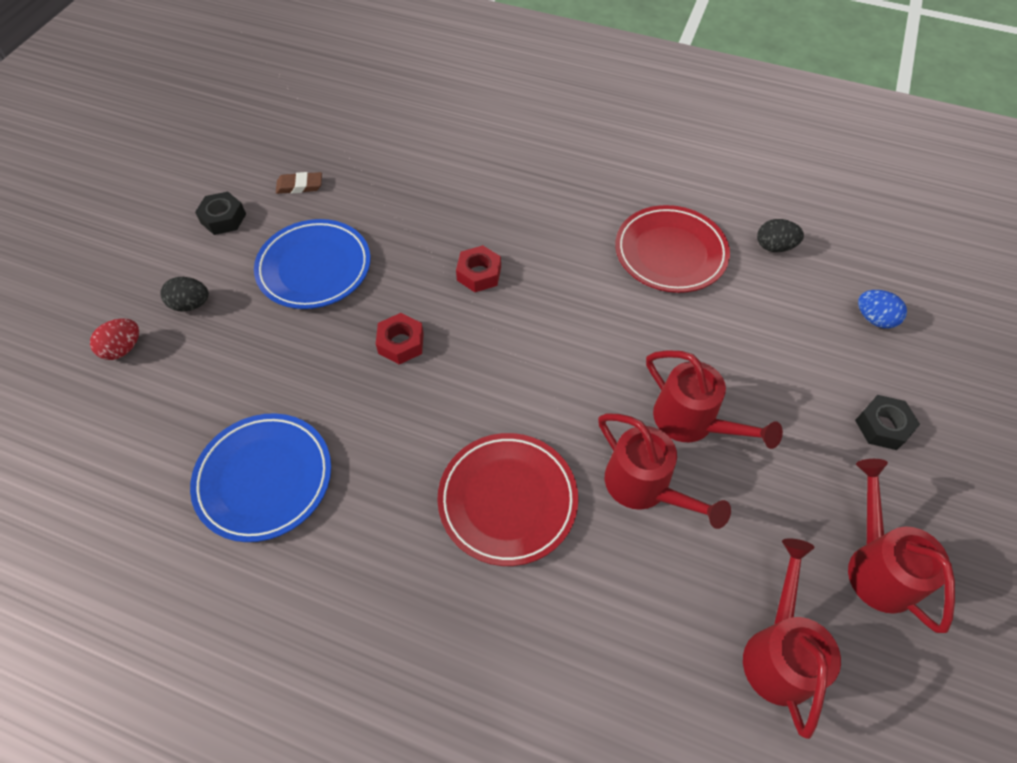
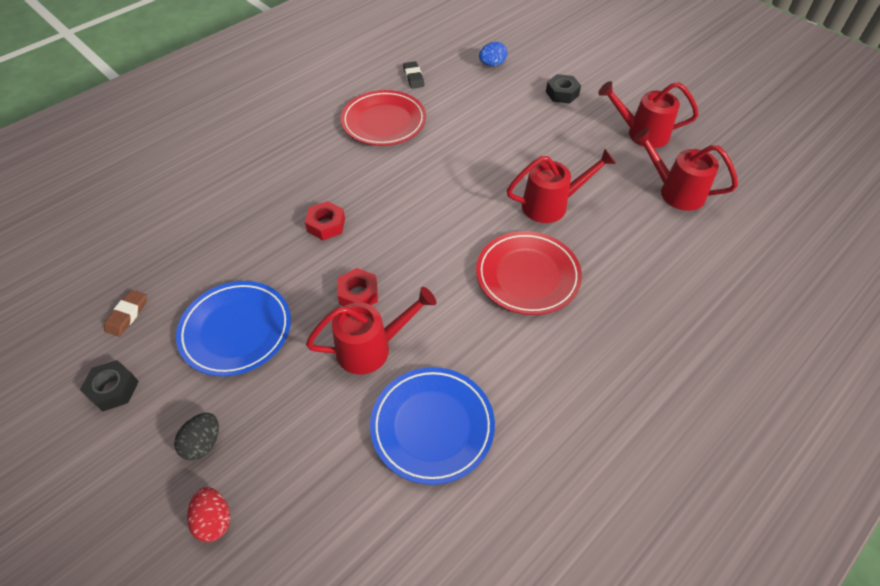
camera: 65 degrees left, 5 degrees down
red watering can [646,350,783,449] -> red watering can moved to [306,287,436,374]
black egg [757,219,804,252] -> black eraser [403,61,424,89]

